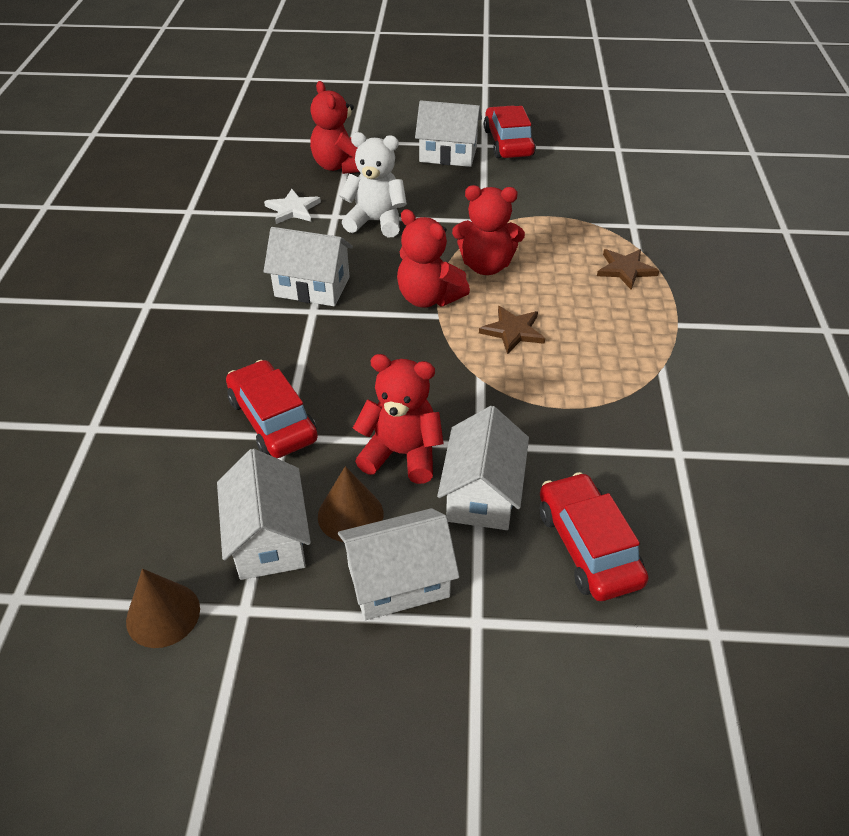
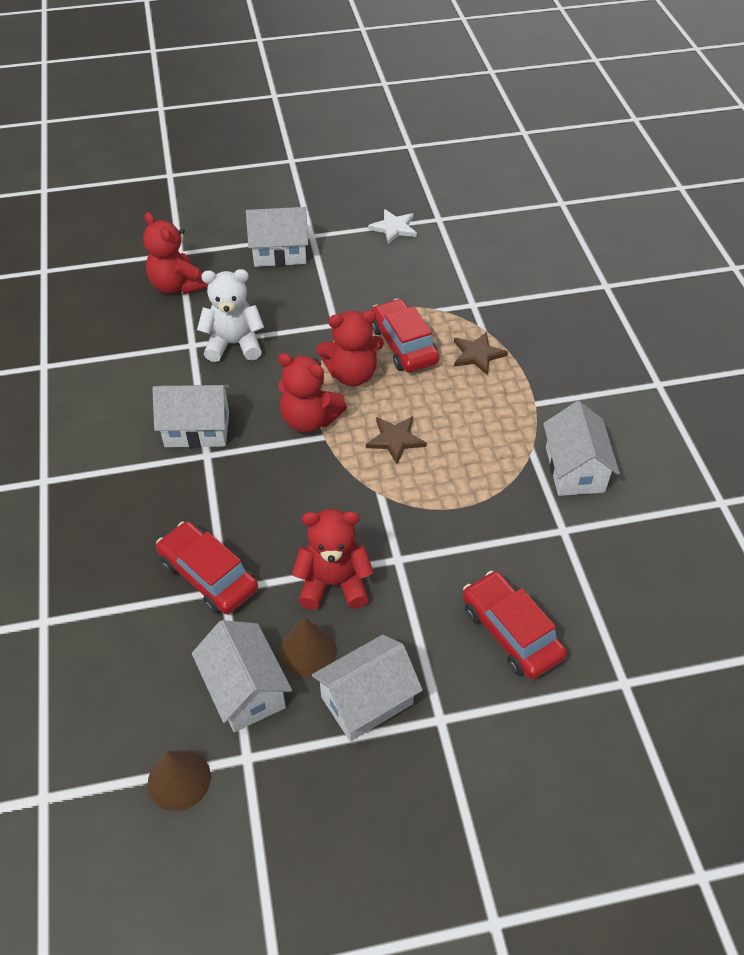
camera: 15 degrees left, 5 degrees up
white star [264,189,321,224] -> white star moved to [368,209,417,244]
white house [437,406,529,530] -> white house moved to [543,401,620,496]
red car [484,106,536,158] -> red car moved to [371,298,439,373]

